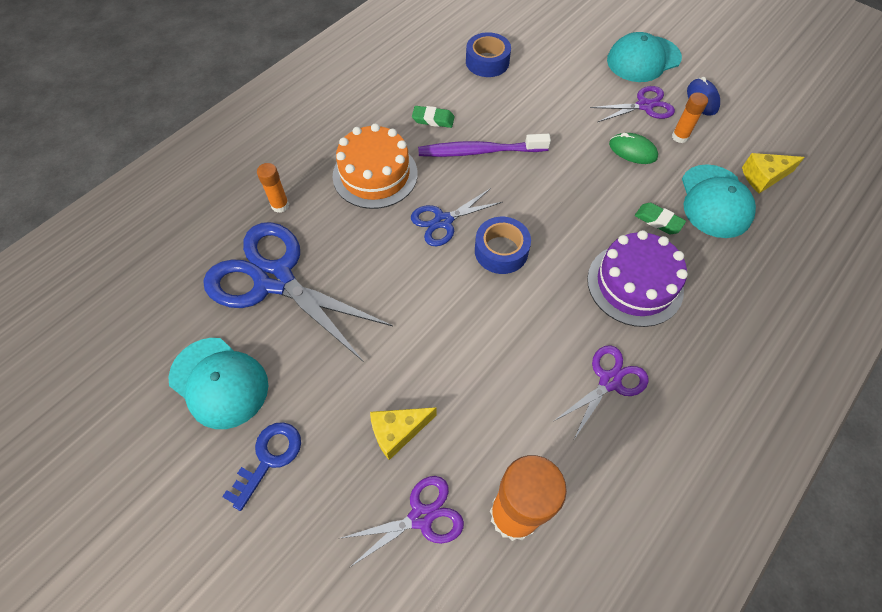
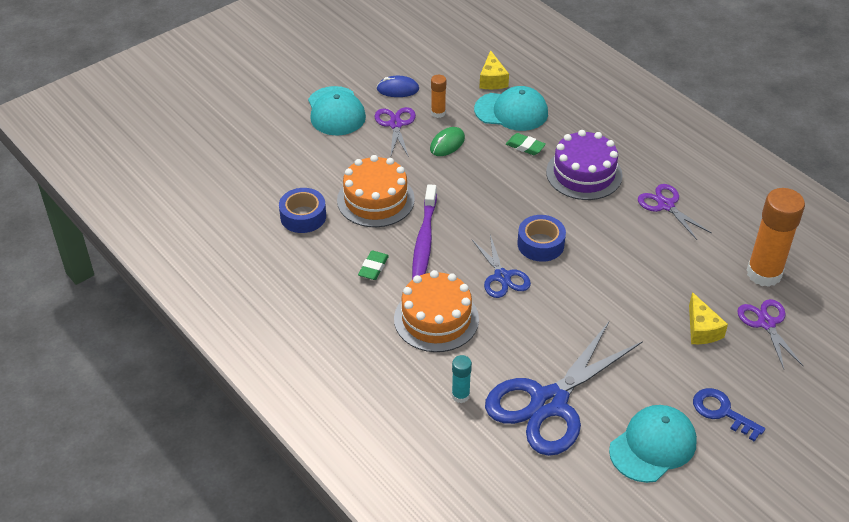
camera: 80 degrees left, 15 degrees down
orange glue stick [257,163,289,213] -> turquoise glue stick [452,355,472,403]
green eraser [635,203,686,234] -> green eraser turned 75 degrees clockwise [506,133,546,155]
none -> orange cake [337,155,415,227]

